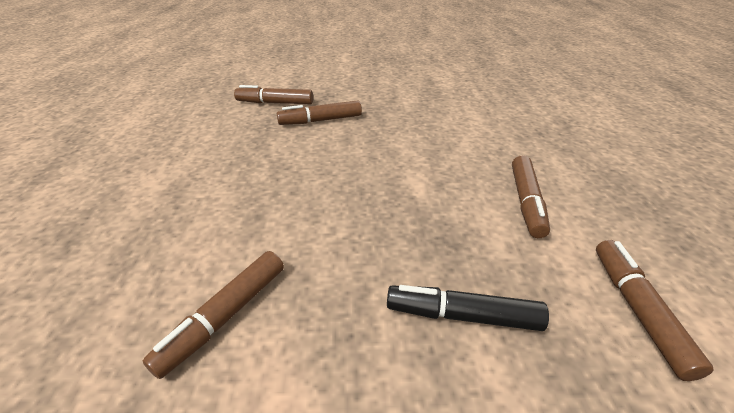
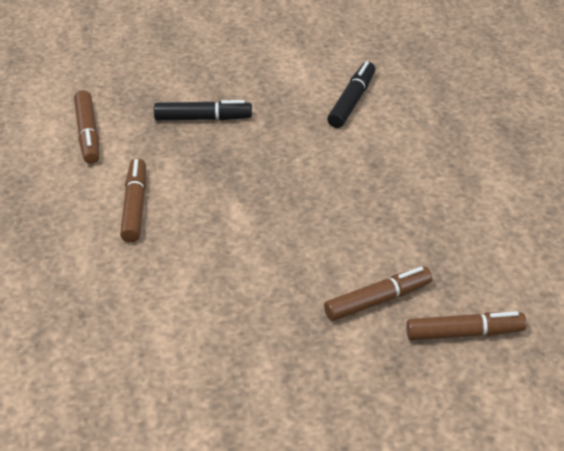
camera: 170 degrees right, 5 degrees up
brown marker [143,251,284,379] -> black marker [327,61,375,128]

